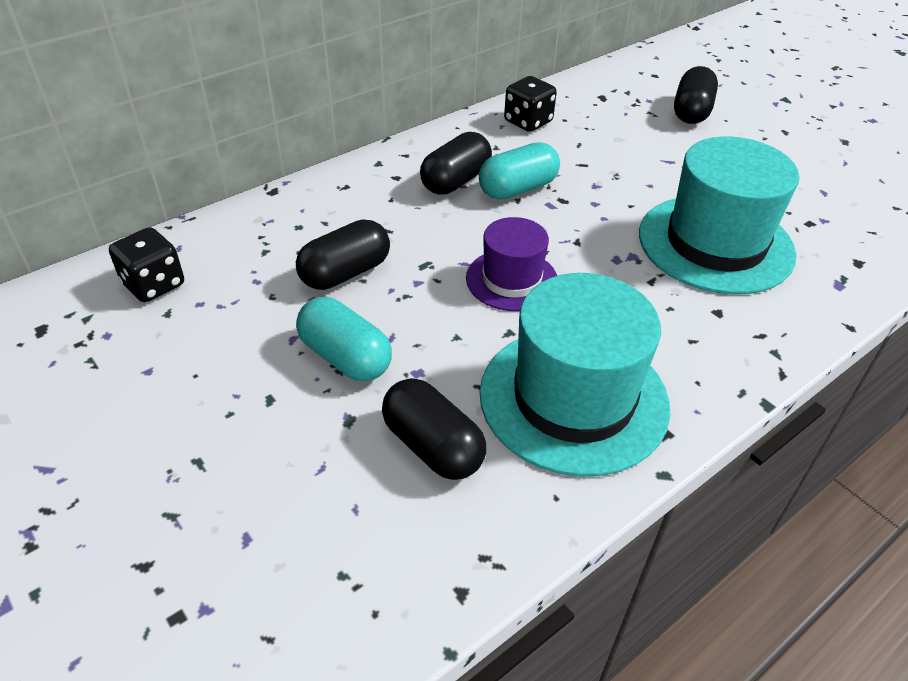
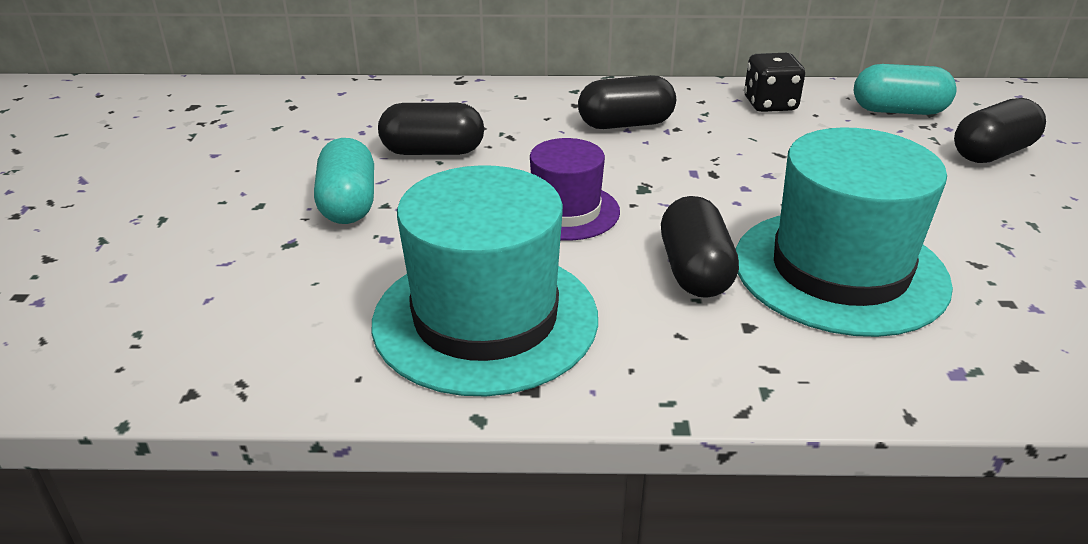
camera: 40 degrees right, 10 degrees down
black dice [109,227,184,302] -> none
black capsule [382,378,486,480] -> black capsule moved to [661,196,739,298]
turquoise capsule [479,142,560,199] -> turquoise capsule moved to [854,64,957,115]

